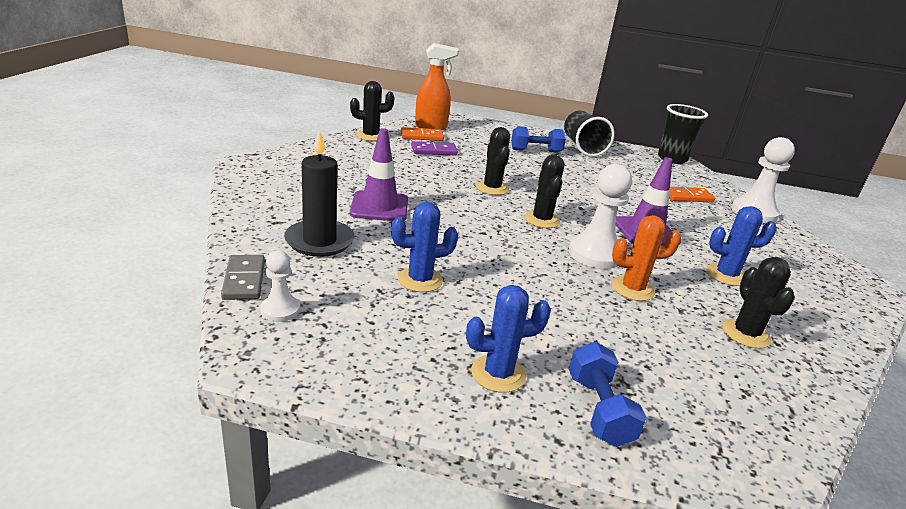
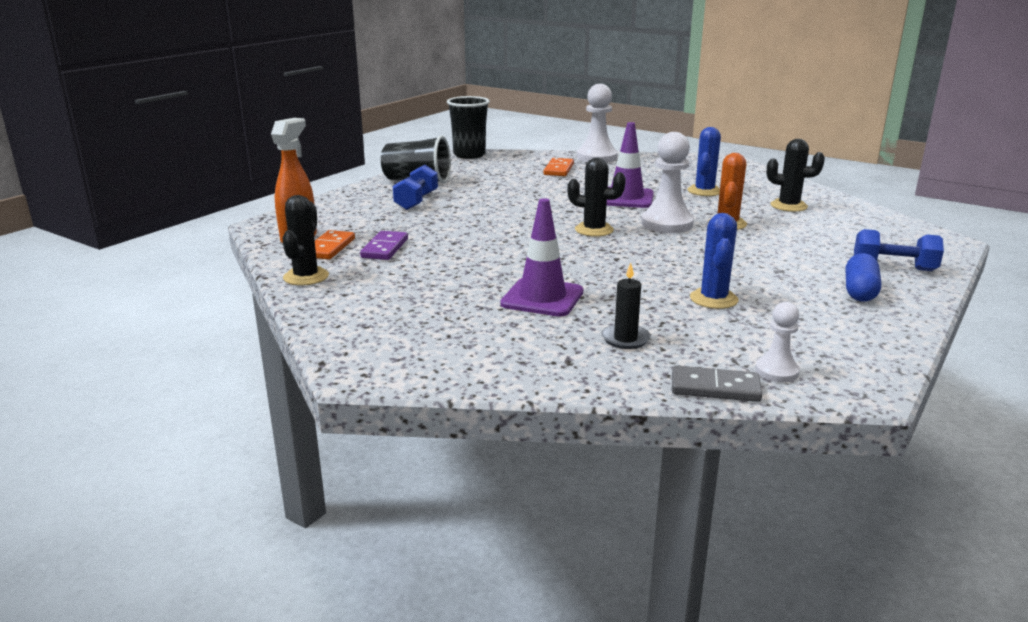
camera: 65 degrees left, 5 degrees down
black candle [284,130,355,257] -> black candle [601,263,651,349], size x0.57
blue cactus [466,285,551,393] -> blue capsule [846,253,881,301]
black cactus [476,127,510,195] -> none

